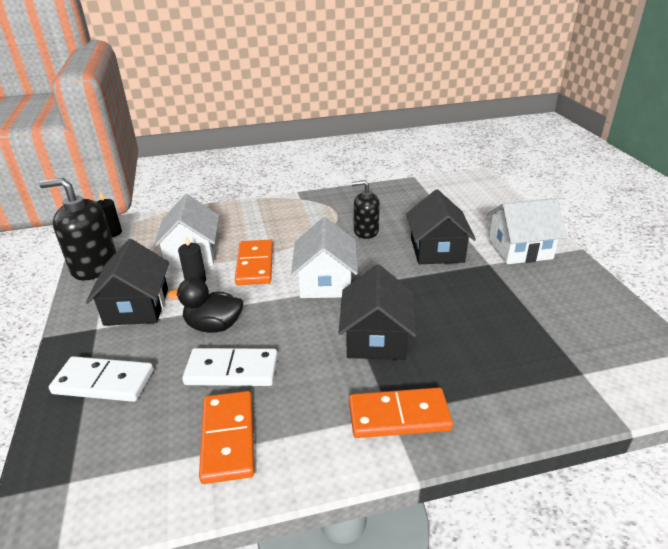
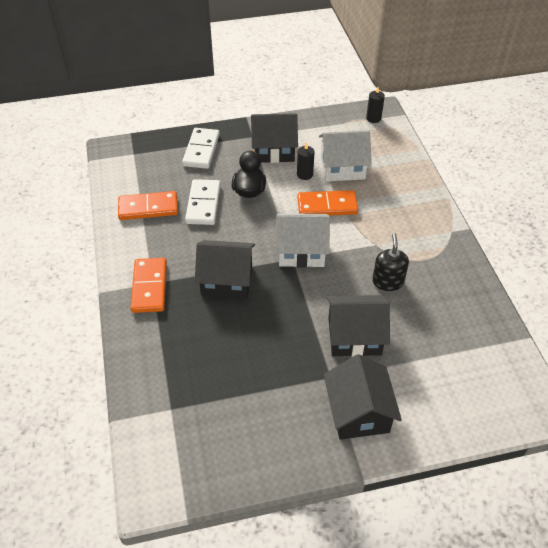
camera: 90 degrees right, 15 degrees up
black soap dispenser [39,178,116,280] -> none
white house [487,198,566,264] -> black house [324,354,402,440]

